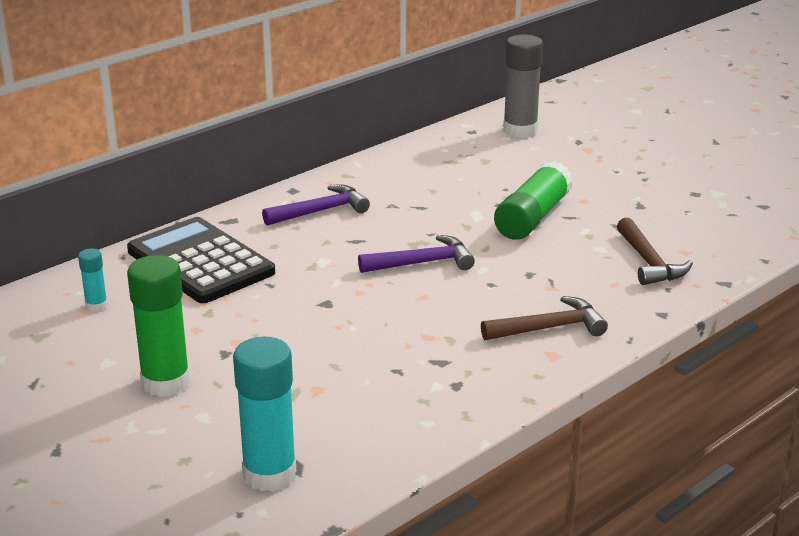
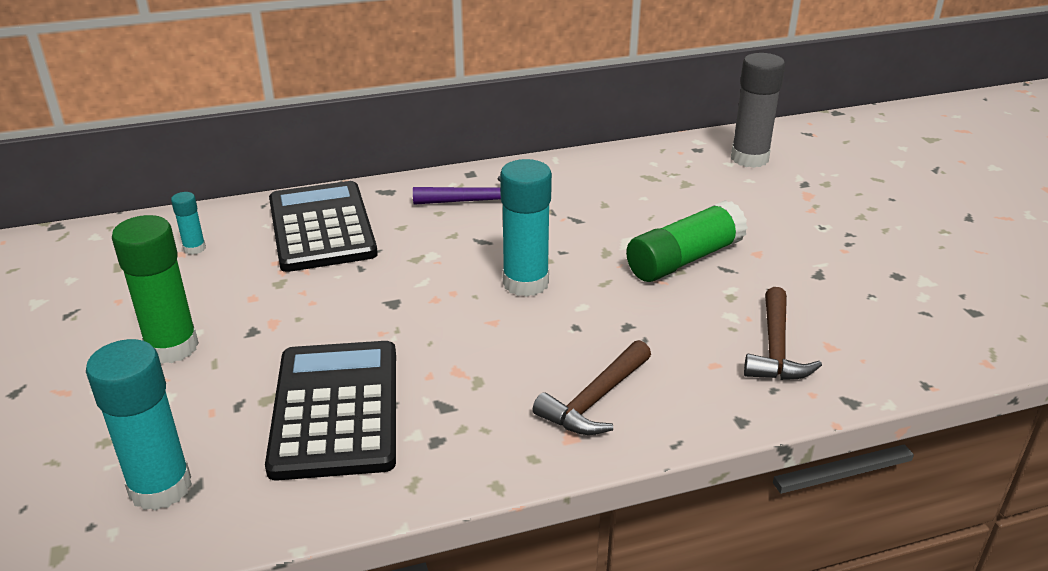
camera: 25 degrees right, 5 degrees up
purple hammer [358,235,475,273] -> turquoise glue stick [500,159,552,297]
brown hammer [481,296,608,340] -> brown hammer turned 120 degrees clockwise [533,340,651,435]
none -> black calculator [265,341,396,481]

